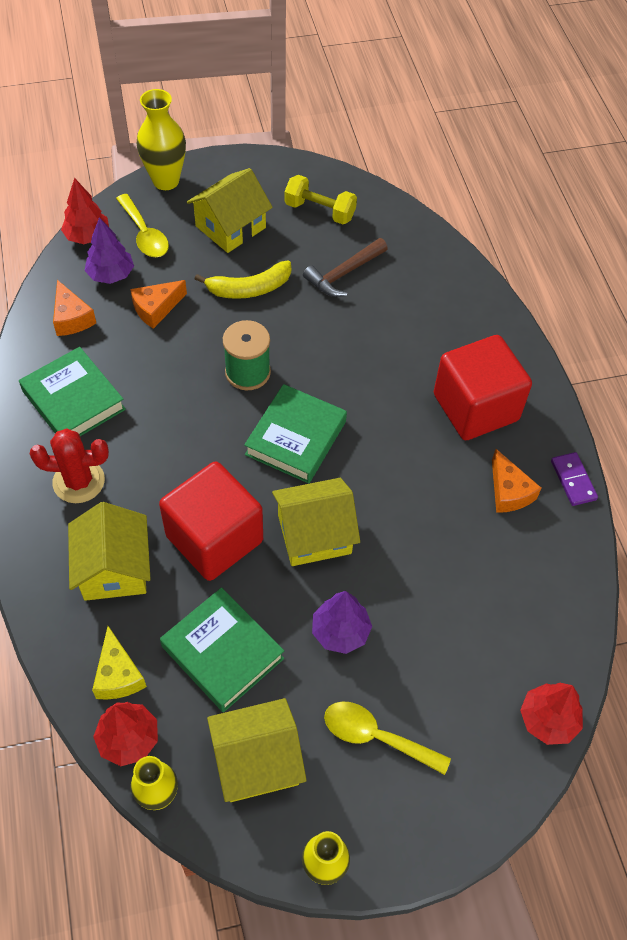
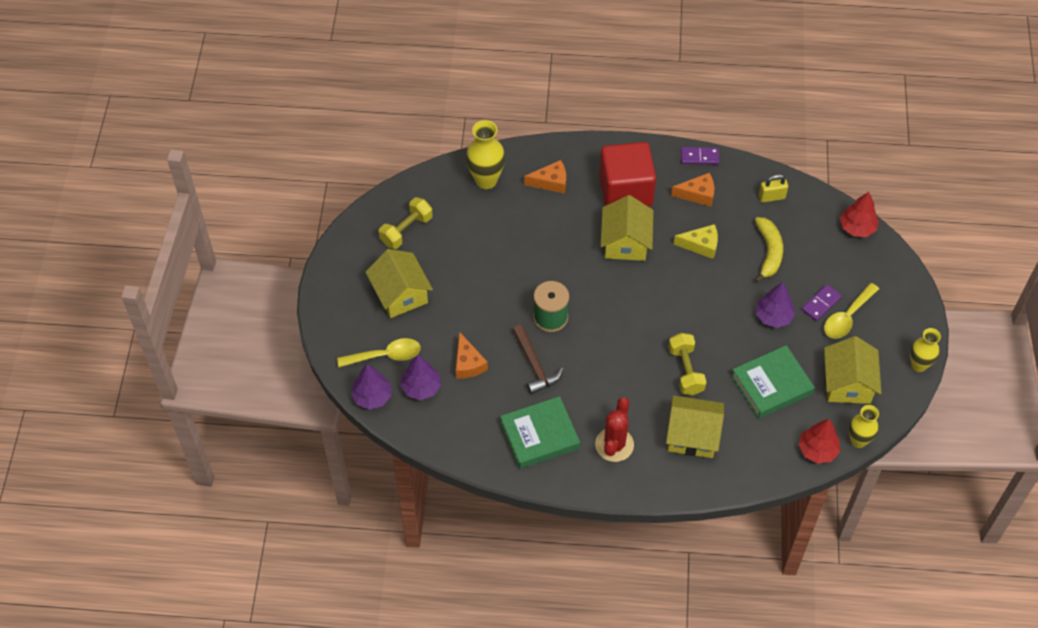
camera: 70 degrees left, 0 degrees up
orange cheese [53,280,96,336] -> orange cheese moved to [524,160,566,194]
red tree [61,178,109,244] -> purple tree [351,364,392,409]
yellow cheese [92,626,147,700] -> yellow cheese moved to [674,224,718,259]
yellow vase [137,89,186,190] -> yellow vase moved to [466,120,505,189]
red cube [159,461,263,581] -> yellow dumbbell [668,333,706,395]
yellow banana [195,260,291,299] -> yellow banana moved to [754,217,783,283]
green book [244,384,347,483] -> none
yellow house [272,478,360,566] -> yellow house moved to [601,195,653,261]
brown hammer [303,238,388,297] -> brown hammer moved to [512,325,563,394]
none -> yellow padlock [759,174,788,203]
none -> purple domino [802,284,842,321]

